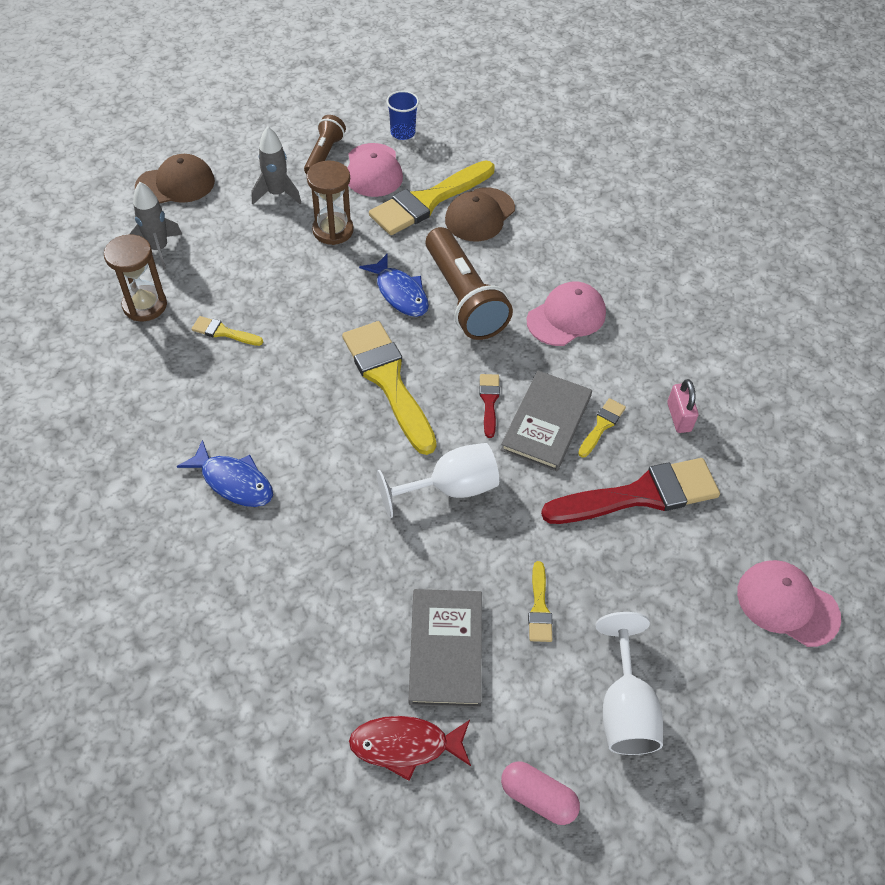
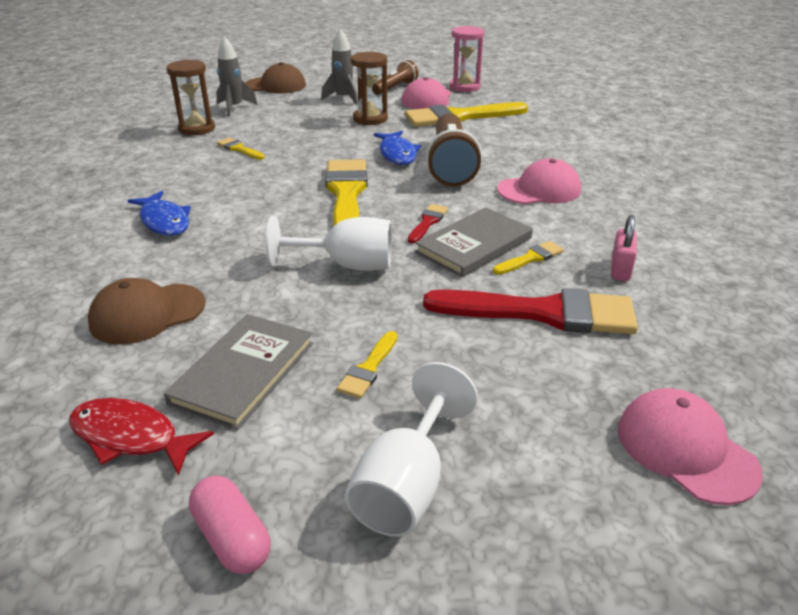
camera: 25 degrees right, 20 degrees down
blue cup [386,91,419,140] -> pink hourglass [449,26,484,92]
brown cap [445,187,515,241] -> brown cap moved to [88,278,206,345]

